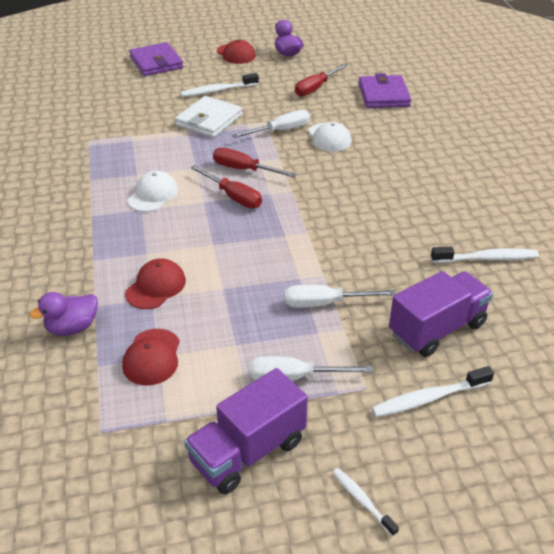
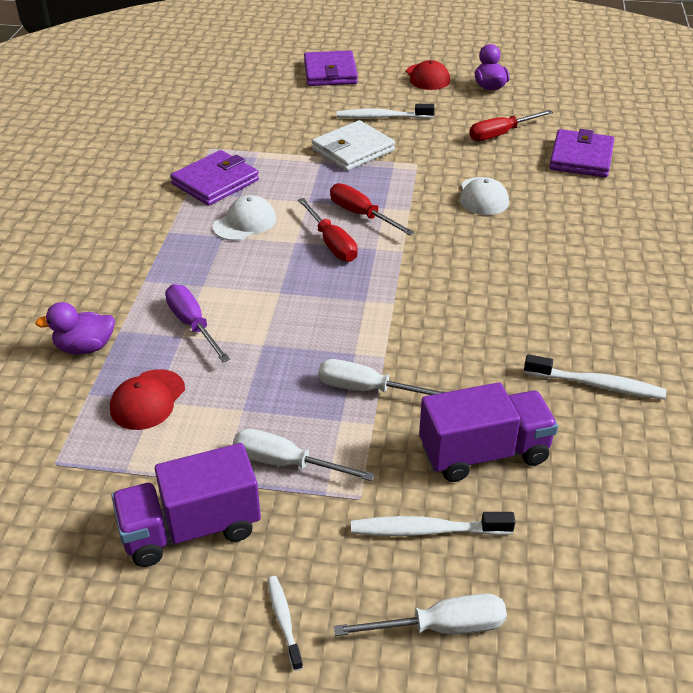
camera: 20 degrees right, 0 degrees up
red cap [125,258,186,309] -> purple screwdriver [165,284,230,362]
white screwdriver [232,110,310,138] -> white screwdriver moved to [334,593,507,636]
none -> purple wallet [170,150,259,206]

